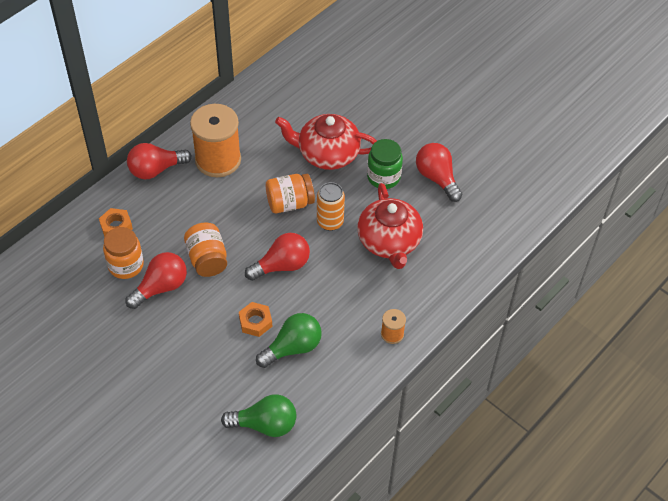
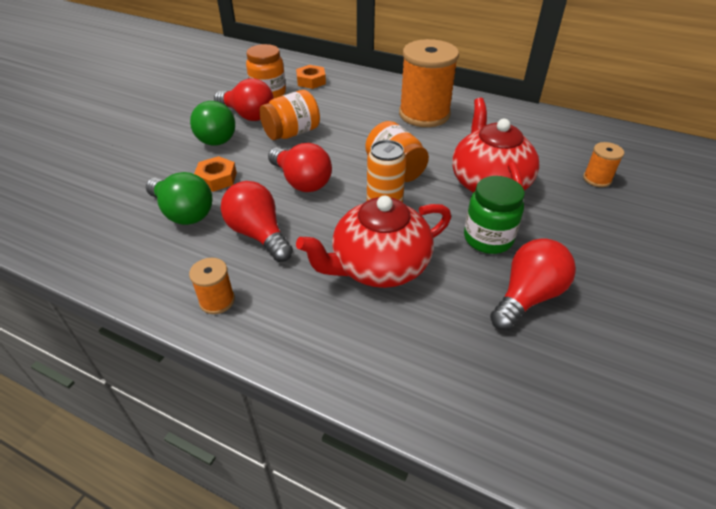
camera: 75 degrees right, 10 degrees down
red light bulb [127,143,192,179] -> red light bulb moved to [221,181,293,262]
green light bulb [221,394,296,437] -> green light bulb moved to [190,101,235,146]
none -> orange spool [583,142,624,187]

